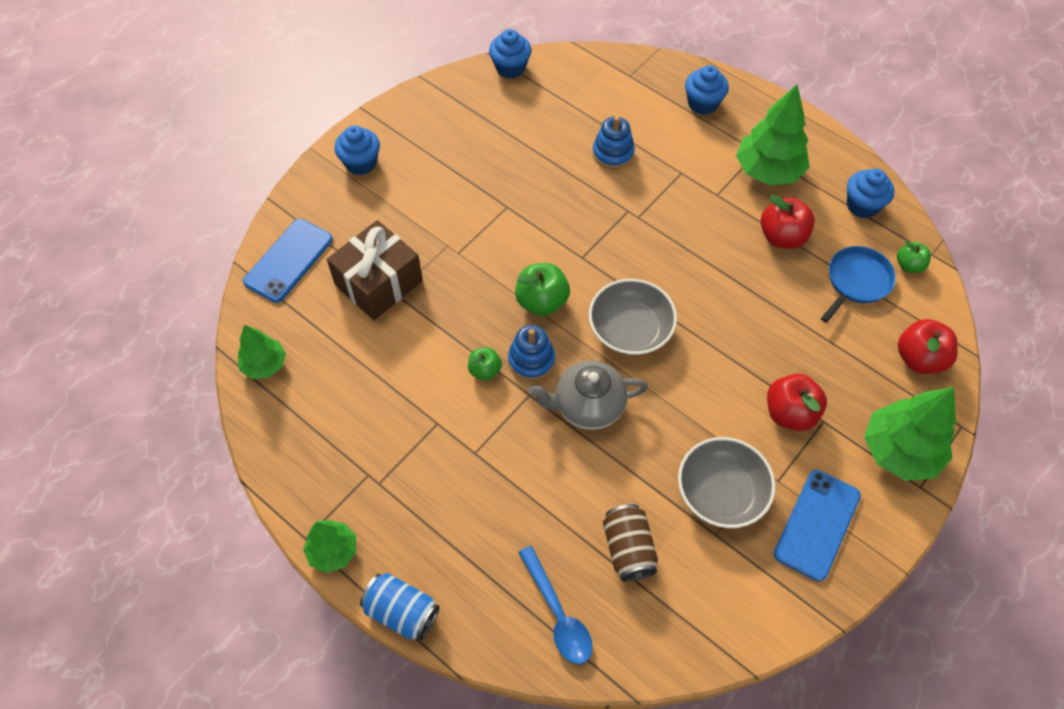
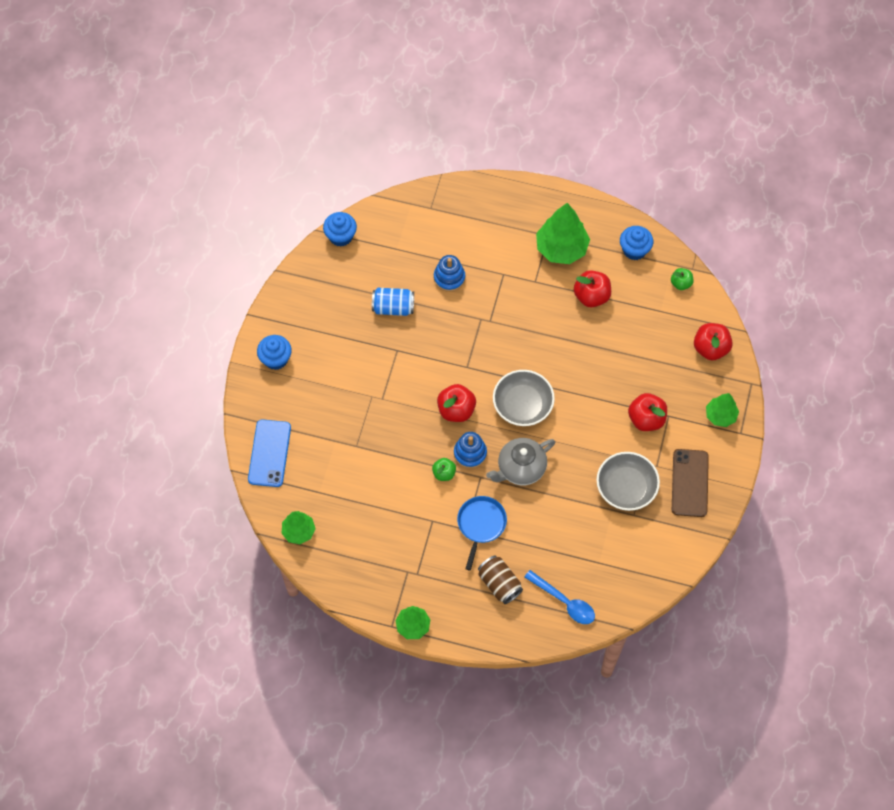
camera: 25 degrees left, 5 degrees up
brown gift [327,220,423,320] -> none
blue can [360,573,440,641] -> blue can moved to [372,288,414,316]
green apple [515,263,570,316] -> red apple [437,384,476,422]
brown can [603,504,658,582] -> brown can moved to [478,555,523,604]
blue cupcake [685,65,729,115] -> none
blue phone [774,470,861,582] -> brown phone [672,449,709,517]
blue pan [821,246,896,323] -> blue pan moved to [457,496,507,570]
green tree [864,387,956,481] -> green tree [706,393,739,427], size x0.59

